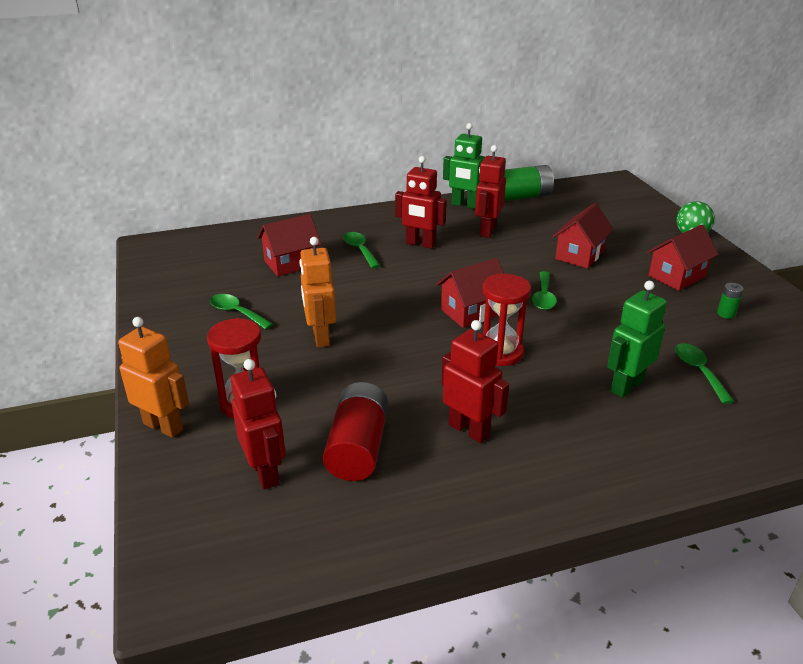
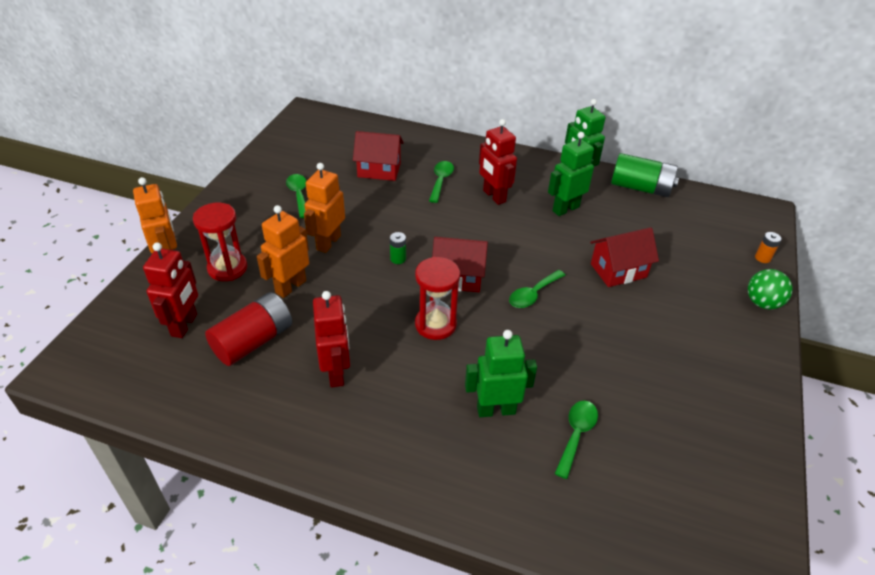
camera: 35 degrees right, 10 degrees up
red robot [475,145,506,238] -> green robot [548,132,594,216]
red house [647,224,718,291] -> none
green battery [717,283,744,319] -> green battery moved to [390,232,406,264]
none -> orange robot [257,205,309,298]
none -> orange battery [755,232,782,263]

